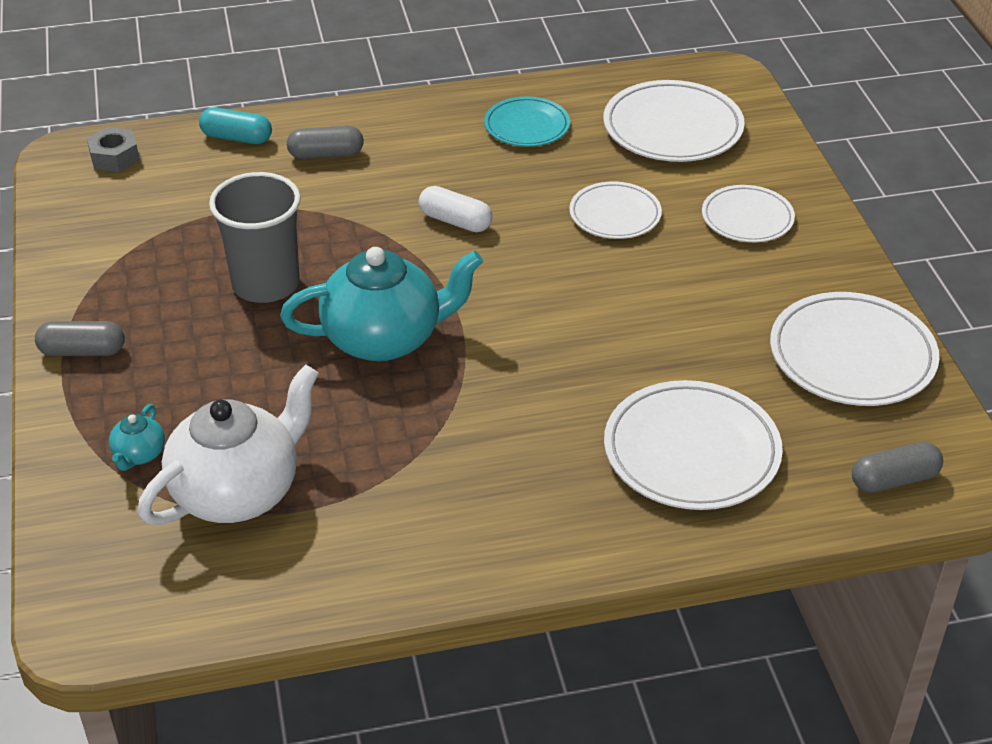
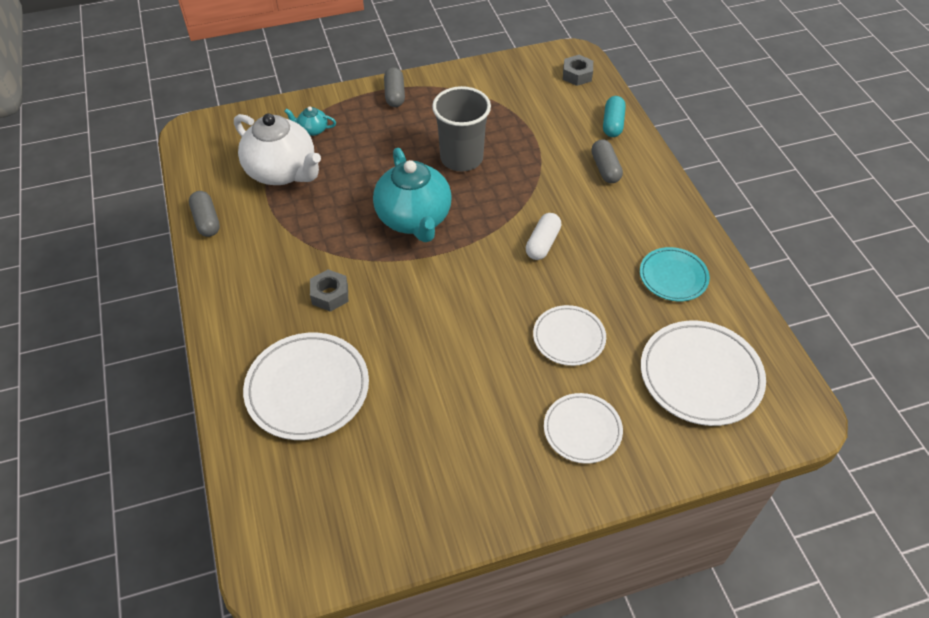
camera: 85 degrees right, 10 degrees up
white plate [770,292,939,406] -> none
grey capsule [852,442,943,493] -> grey capsule moved to [189,191,220,237]
none -> grey nut [310,269,348,312]

